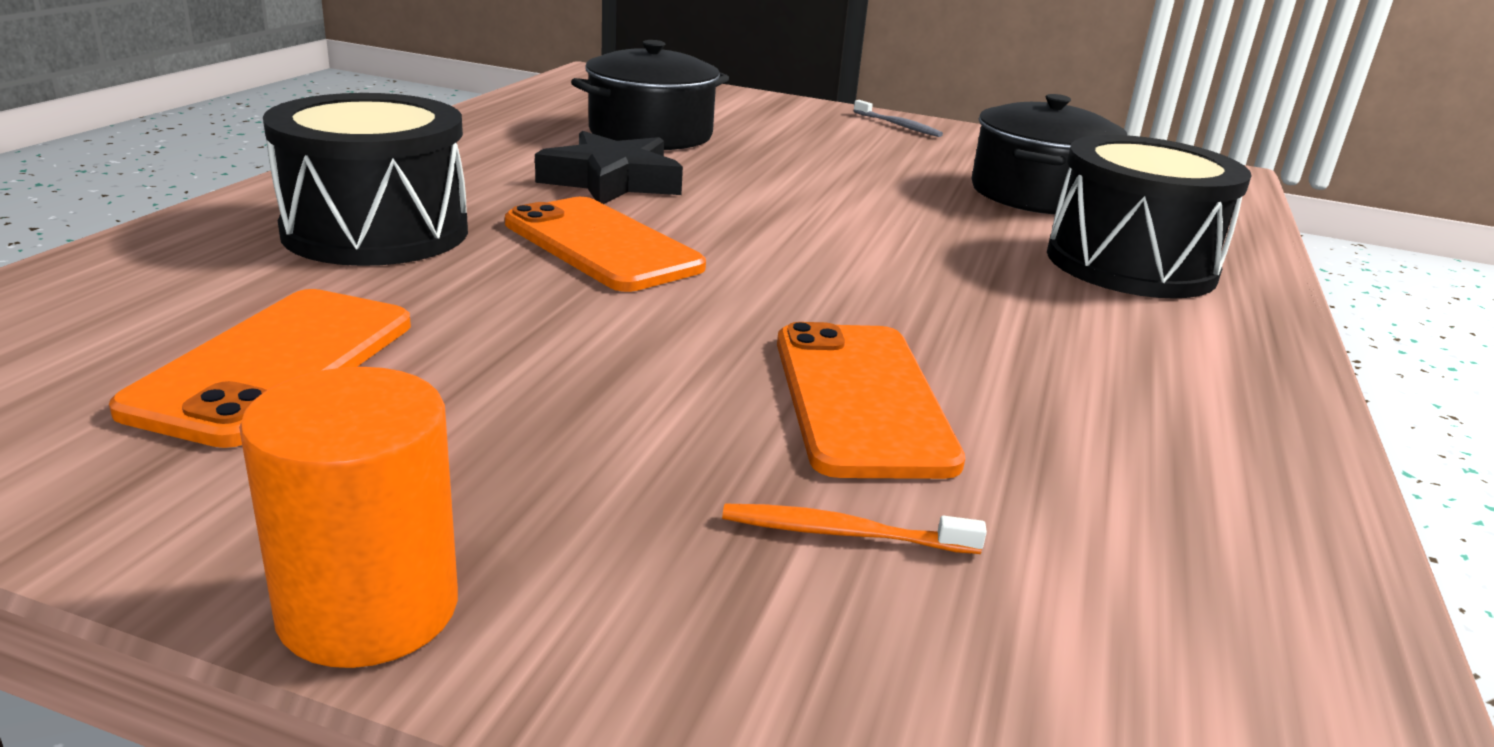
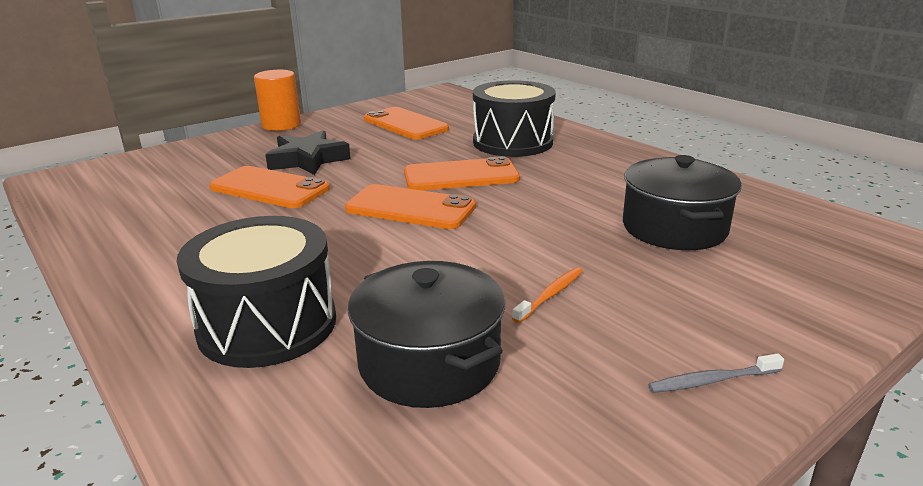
camera: 125 degrees right, 0 degrees up
black star [535,131,683,204] -> black star moved to [265,130,351,175]
orange toothbrush [722,504,987,554] -> orange toothbrush moved to [512,267,583,323]
none -> orange phone [345,184,476,229]

